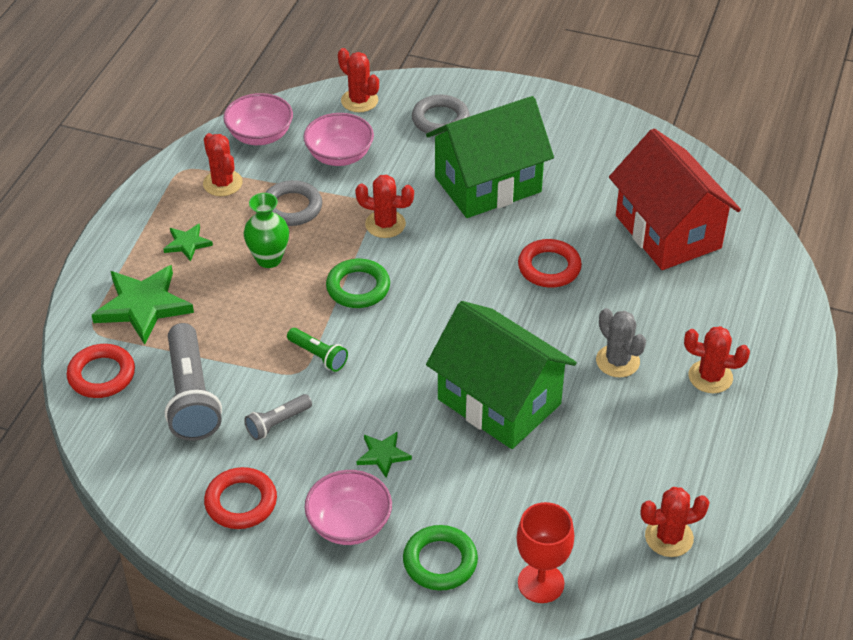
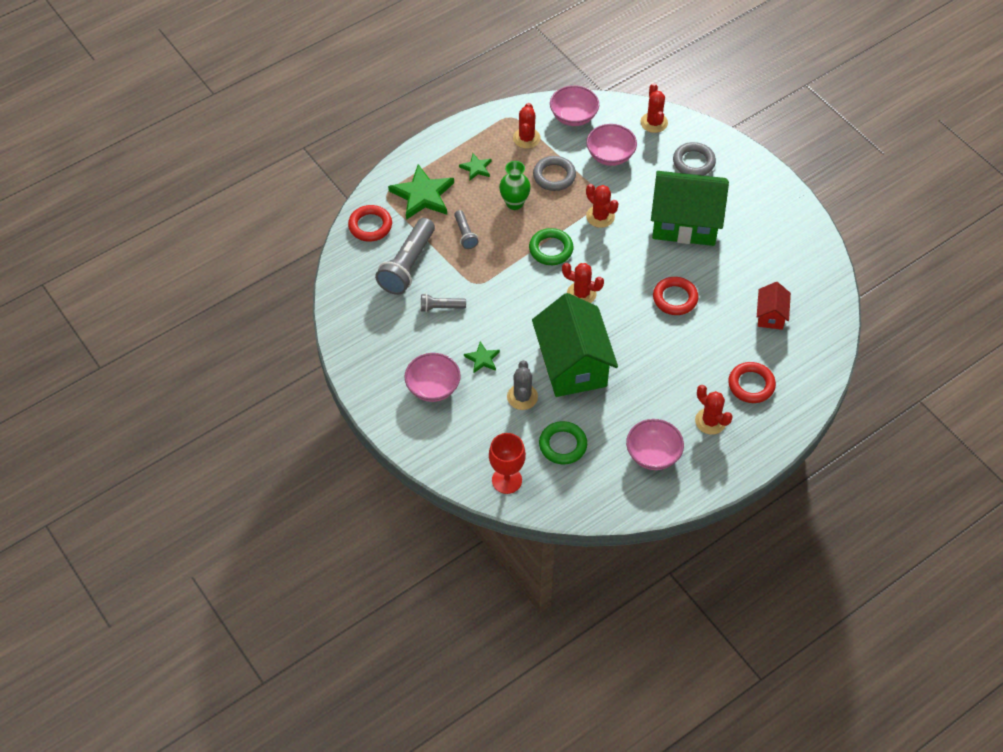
camera: 35 degrees right, 10 degrees up
red ring [204,467,277,529] -> red ring moved to [728,362,776,403]
green flashlight [287,328,348,372] -> none
green ring [403,525,478,591] -> green ring moved to [539,421,587,464]
grey cactus [596,308,646,377] -> grey cactus moved to [507,360,538,410]
red house [609,129,741,270] -> red house [757,282,791,330], size x0.48
red cactus [641,487,710,557] -> red cactus moved to [562,263,604,303]
none -> grey flashlight [454,210,478,249]
none -> pink bowl [626,419,684,470]

